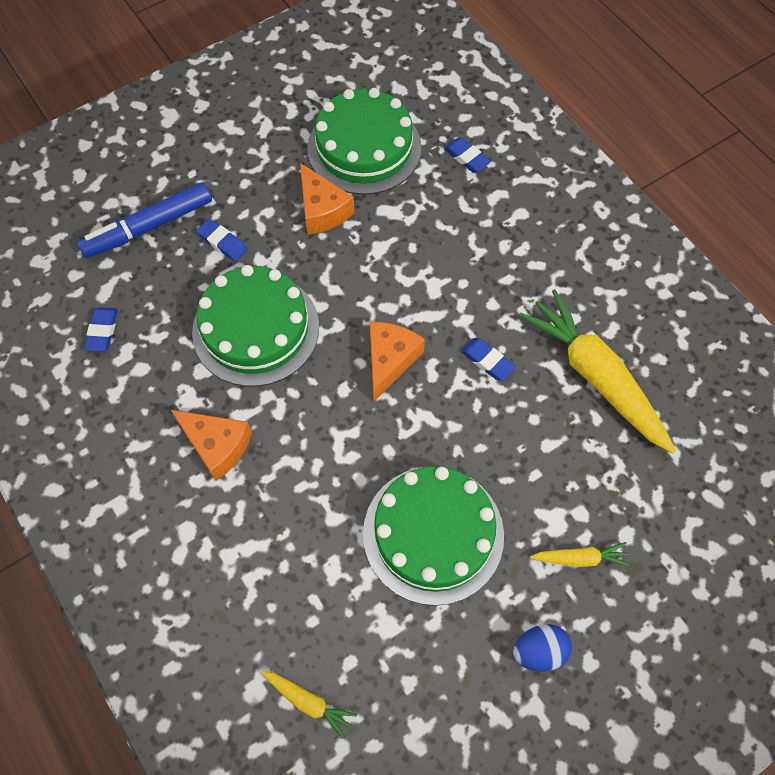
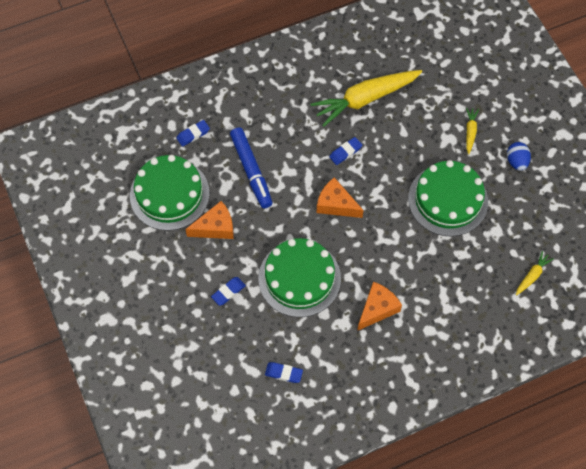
camera: 80 degrees left, 0 degrees up
blue marker [77,182,212,258] -> blue marker moved to [230,127,272,208]

